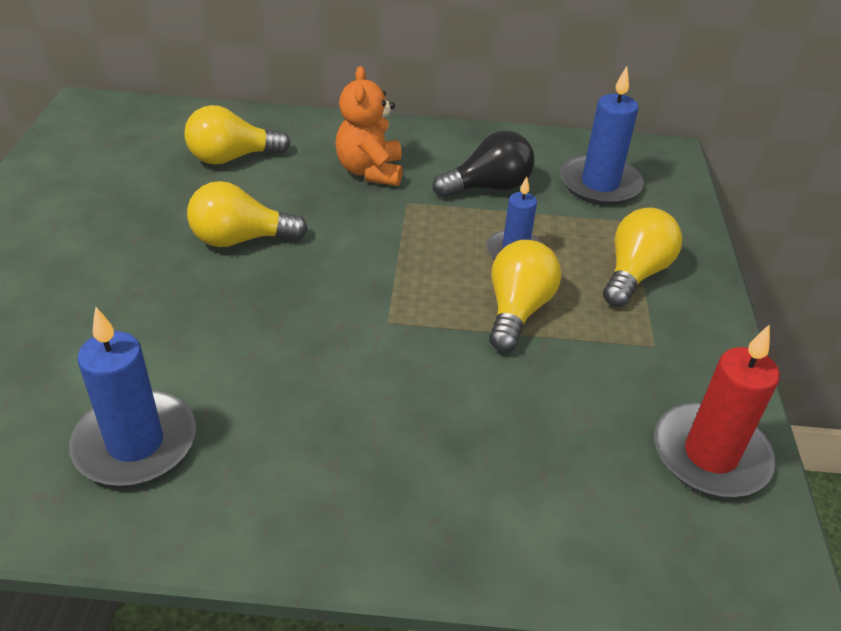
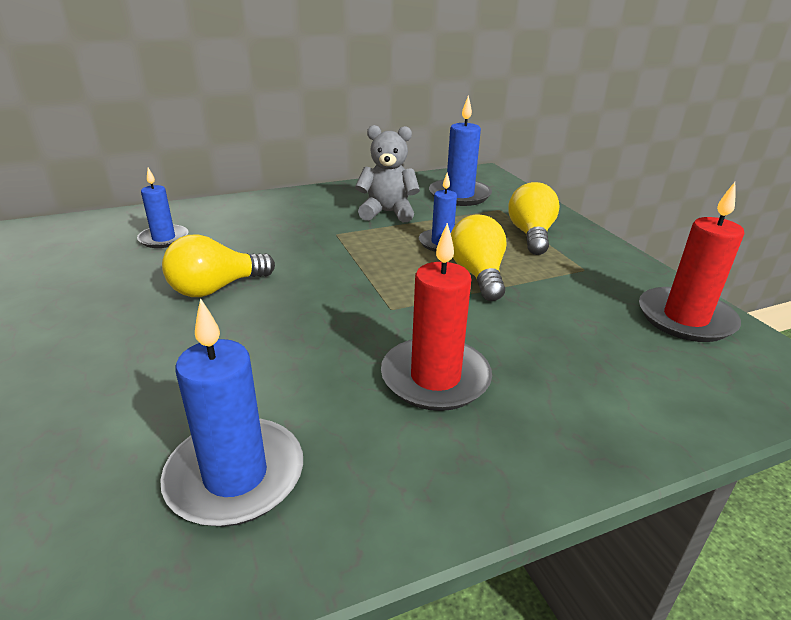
camera: 25 degrees left, 10 degrees down
yellow light bulb [185,105,291,165] -> blue candle [137,168,189,248]
orange teddy bear [335,66,402,186] -> none
black light bulb [433,131,534,197] -> grey teddy bear [355,125,420,222]
none -> red candle [381,223,492,411]

